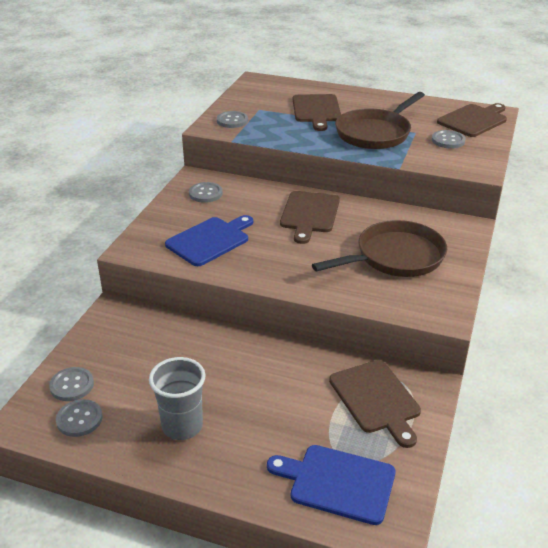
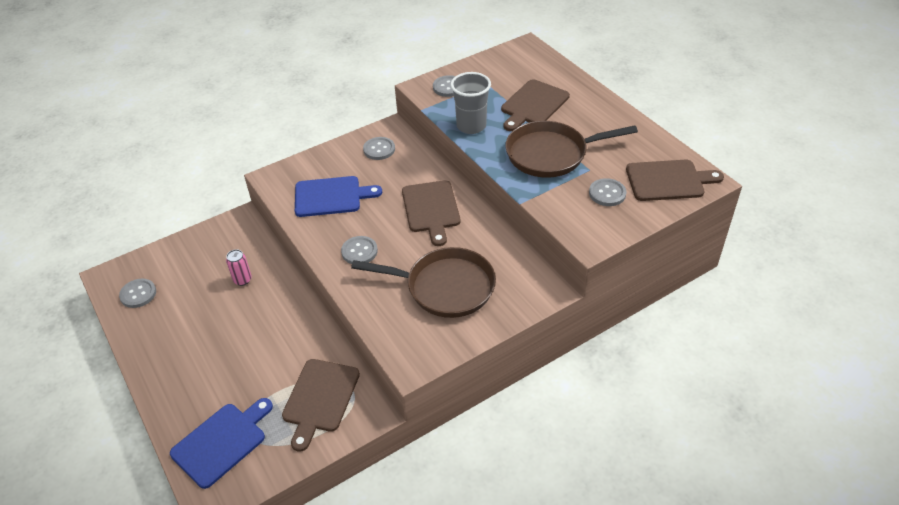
camera: 40 degrees right, 10 degrees up
grey button [49,367,94,401] -> grey button moved to [341,236,378,264]
grey cup [149,357,206,440] -> grey cup moved to [451,72,491,134]
blue cutting board [267,445,395,525] -> blue cutting board turned 75 degrees clockwise [170,398,273,489]
brown cutting board [280,191,340,244] -> brown cutting board turned 60 degrees counterclockwise [402,180,460,246]
none -> pink can [226,249,252,286]

